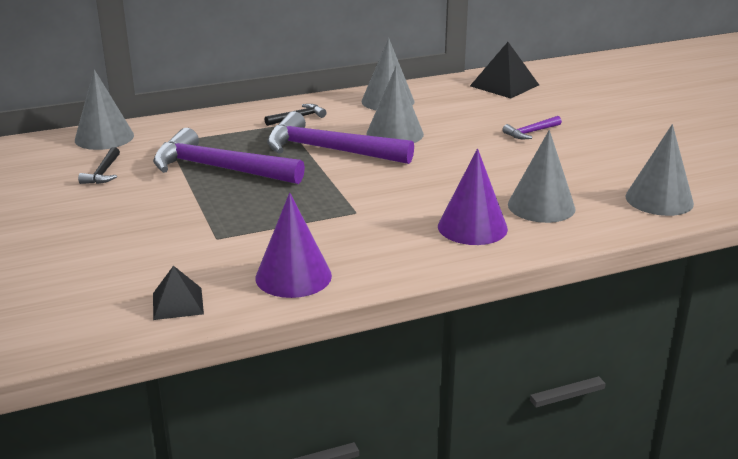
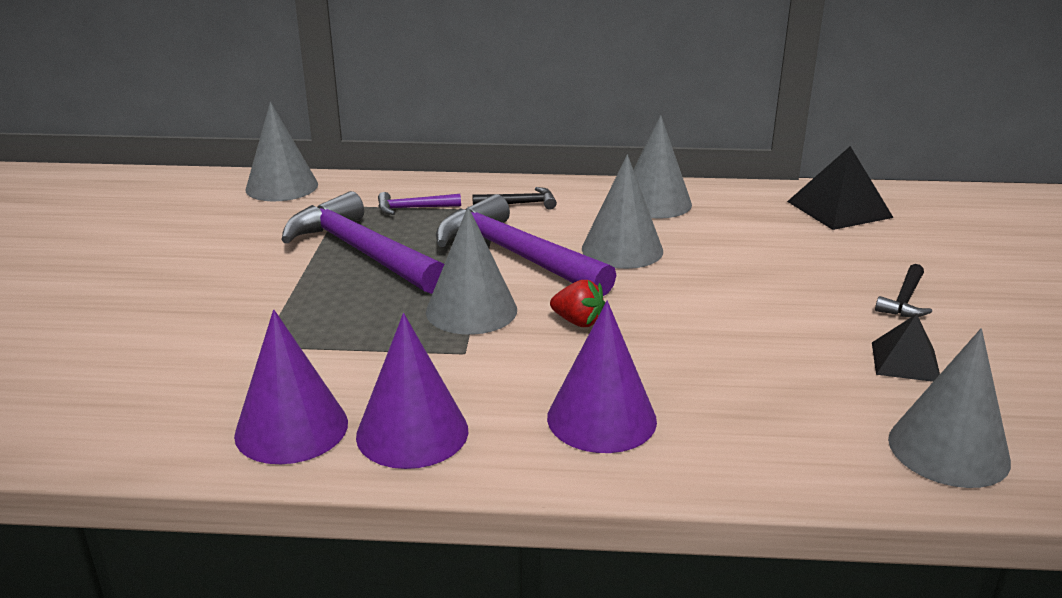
camera: 25 degrees right, 0 degrees up
black hammer [78,147,120,184] -> black hammer moved to [875,264,932,317]
black pyramid [153,266,204,320] -> black pyramid moved to [872,314,940,382]
purple hammer [502,116,562,139] -> purple hammer moved to [378,192,461,215]
grey cone [508,130,575,223] -> grey cone moved to [426,207,517,335]
none -> purple cone [356,313,468,469]
none -> red strawberry [550,280,605,327]

